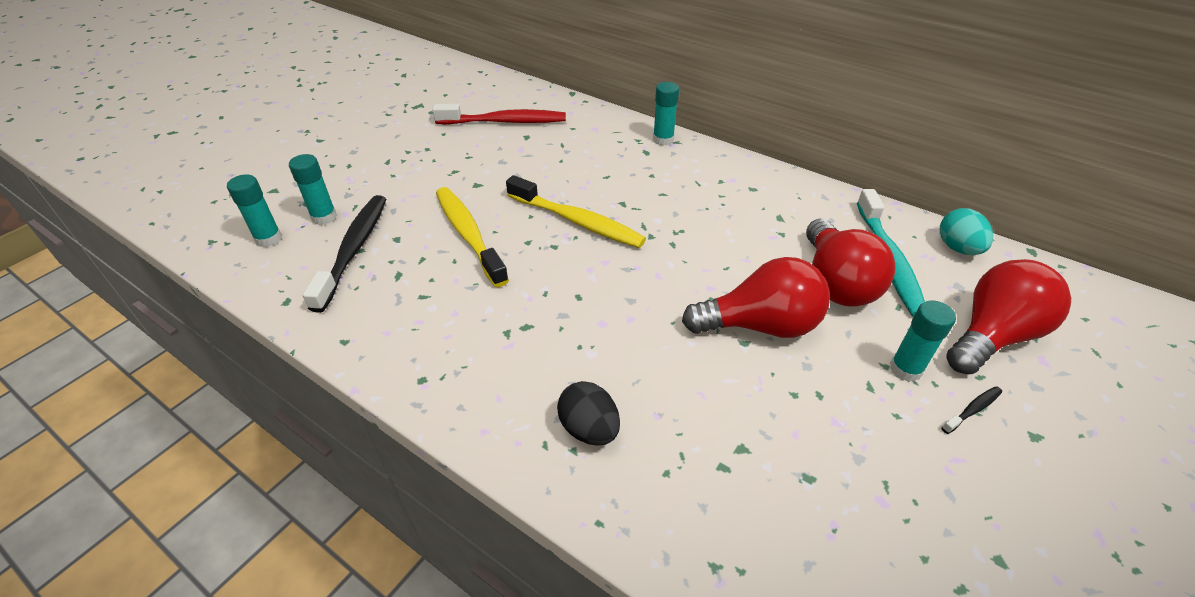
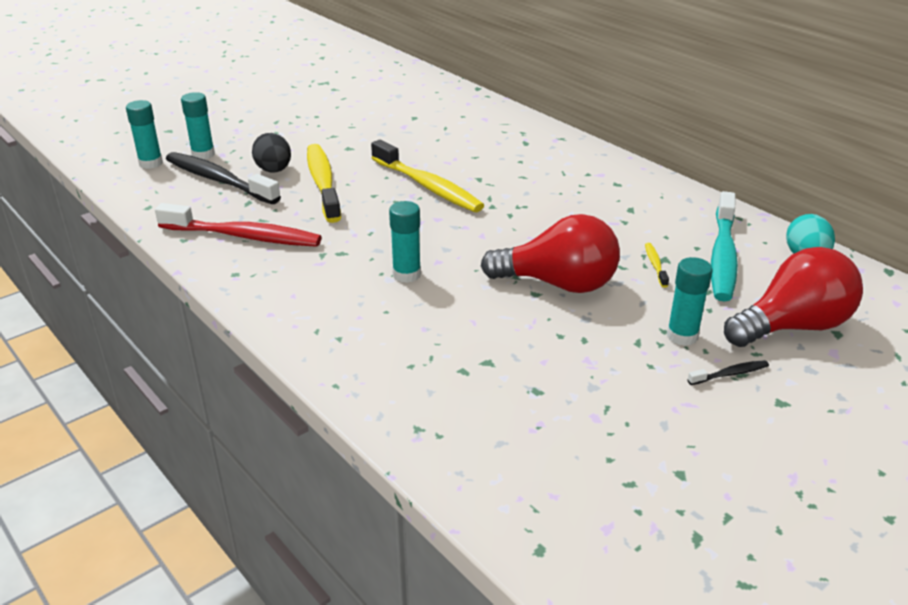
camera: 15 degrees right, 10 degrees down
black toothbrush [303,195,387,313] -> black toothbrush turned 75 degrees counterclockwise [166,152,281,204]
red toothbrush [432,104,566,125] -> red toothbrush moved to [155,203,322,247]
black egg [557,381,620,445] -> black egg moved to [252,133,291,173]
turquoise glue stick [653,82,679,146] -> turquoise glue stick moved to [389,201,421,283]
red light bulb [806,219,896,307] -> yellow toothbrush [645,243,669,288]

